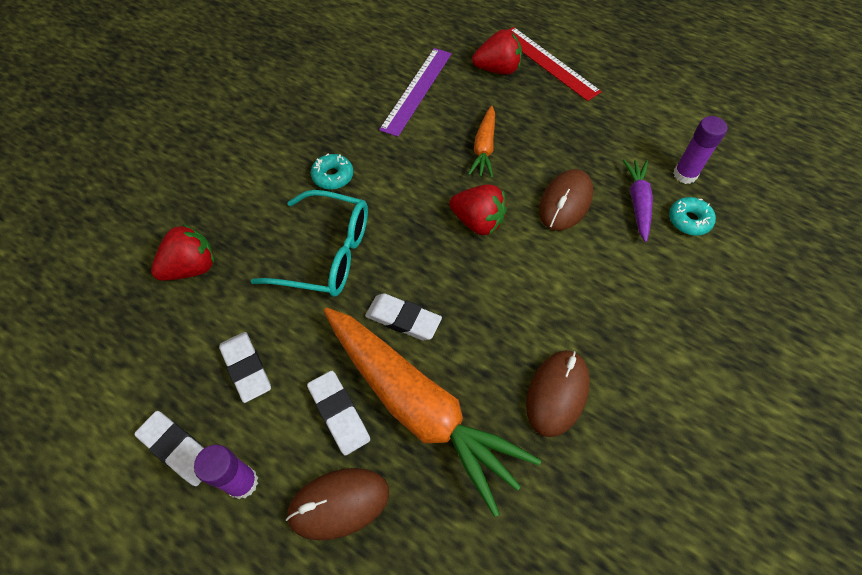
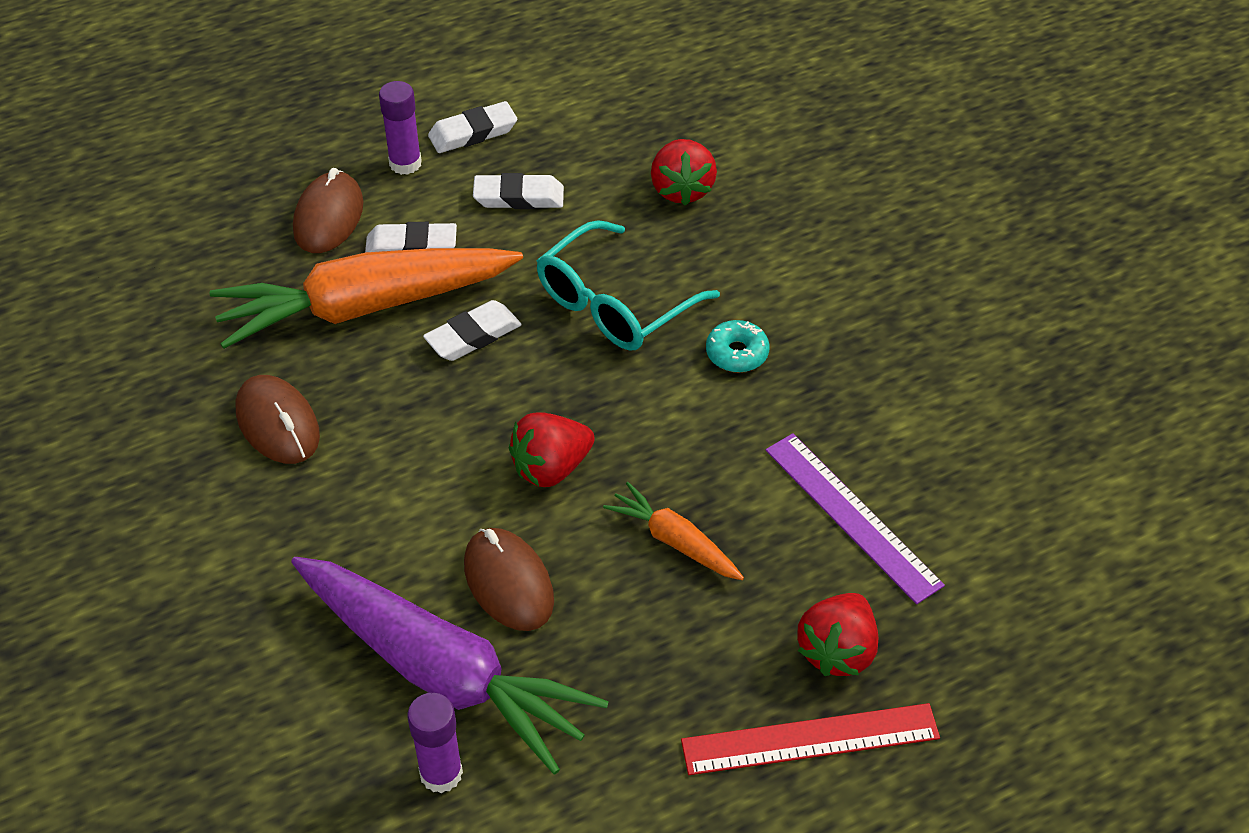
camera: 120 degrees right, 10 degrees down
purple carrot [623,159,653,242] -> purple carrot [291,557,609,774], size x2.13
turquoise donut [669,197,716,236] -> none

